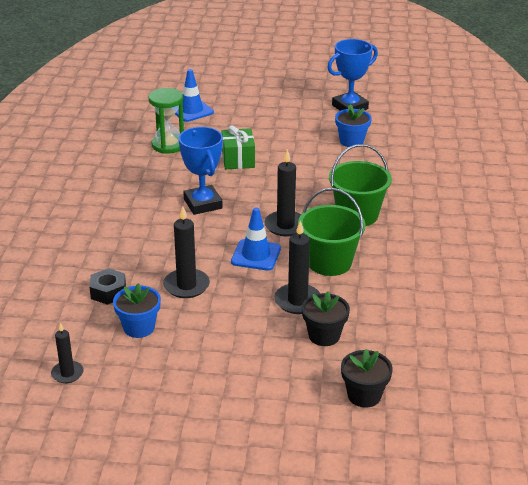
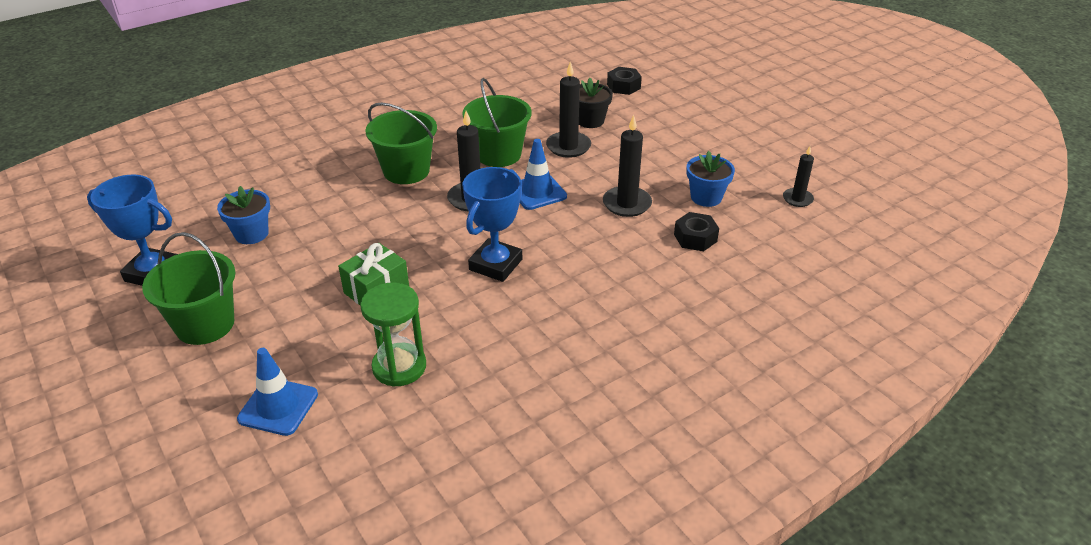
camera: 130 degrees left, 5 degrees up
black flower pot [341,349,393,408] -> black nut [607,67,642,95]
none -> green bucket [142,232,235,345]

